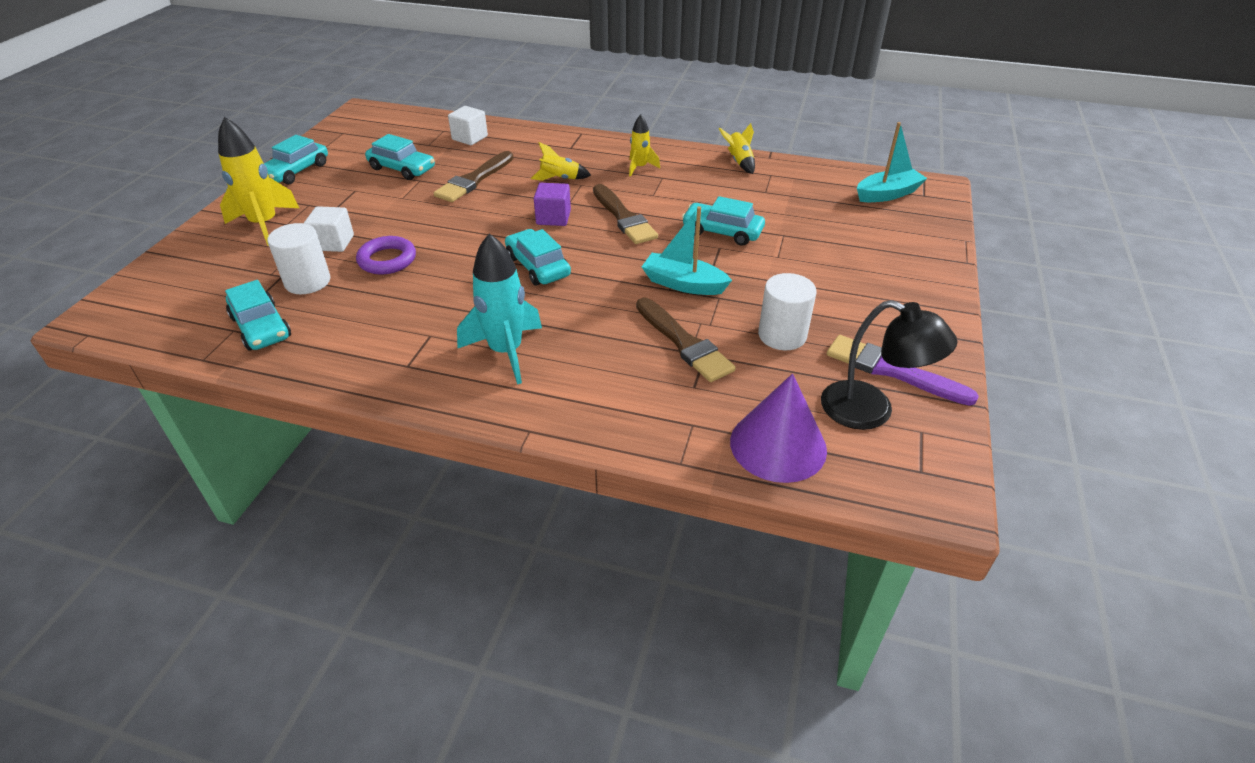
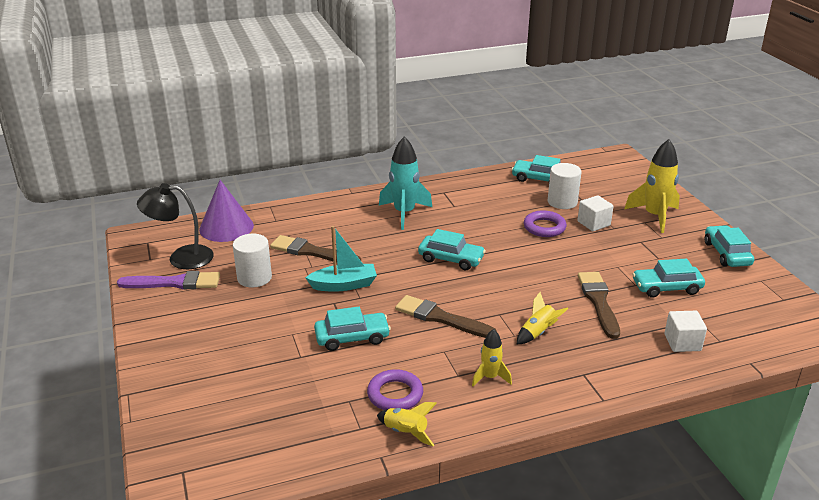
camera: 145 degrees right, 10 degrees down
purple cube [534,183,571,226] -> none
turquoise boat [857,122,927,202] -> none
none -> purple ring [367,369,423,410]

